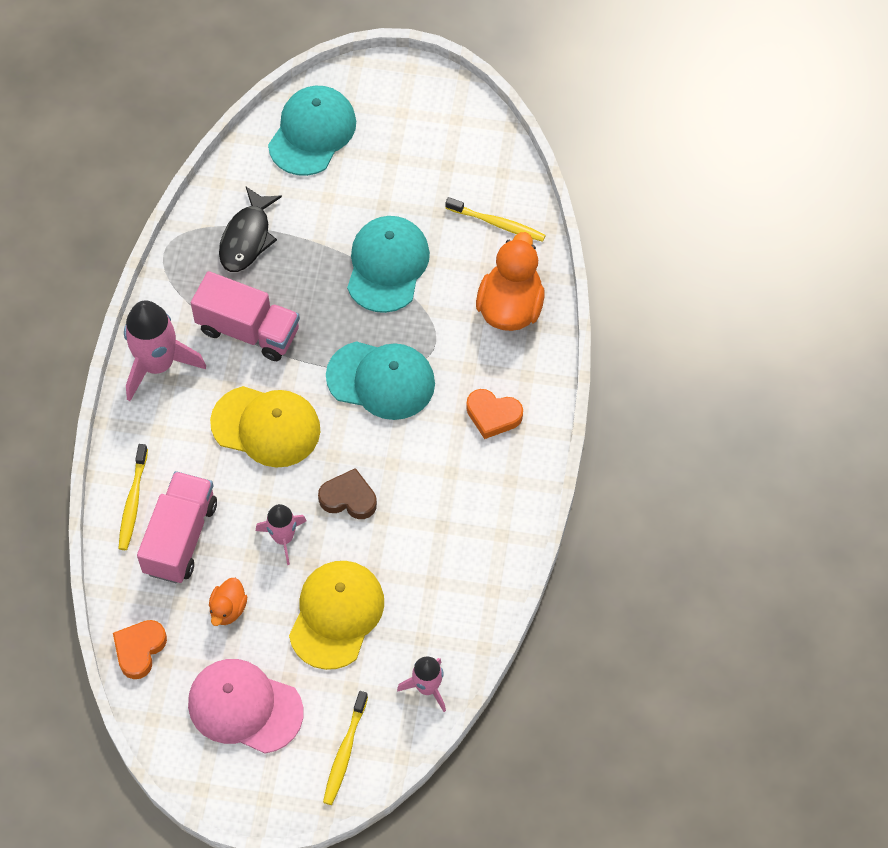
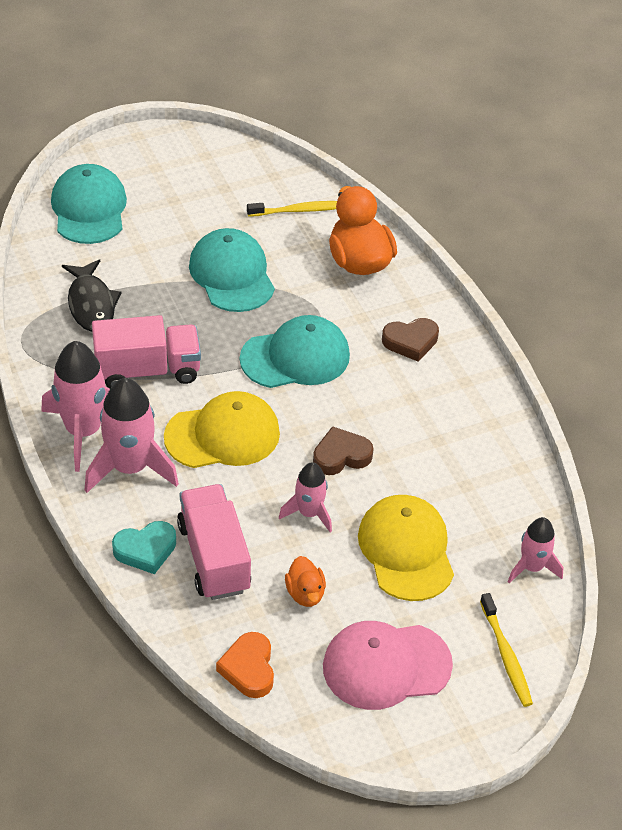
camera: 35 degrees left, 15 degrees down
yellow toothbrush [118,444,148,550] -> turquoise heart [112,521,176,574]
orange heart [466,389,523,439] -> brown heart [382,318,439,362]
none -> pink rocket [85,378,179,493]

